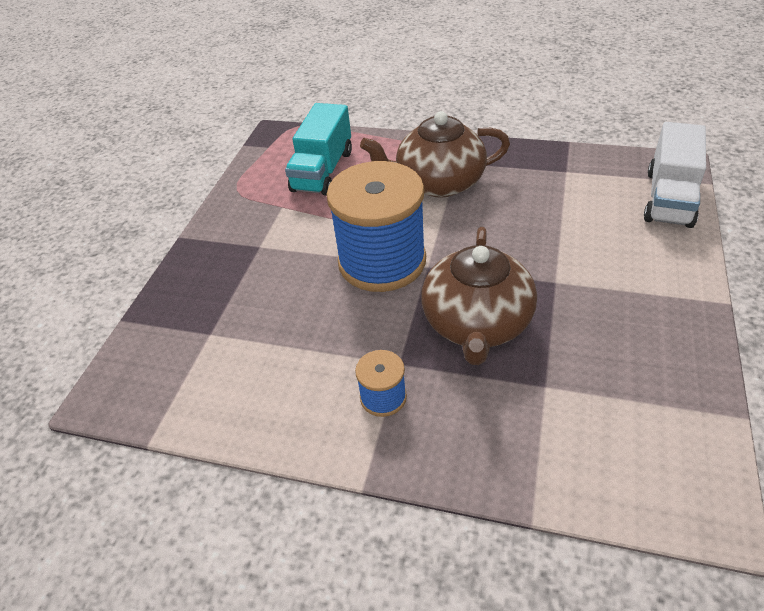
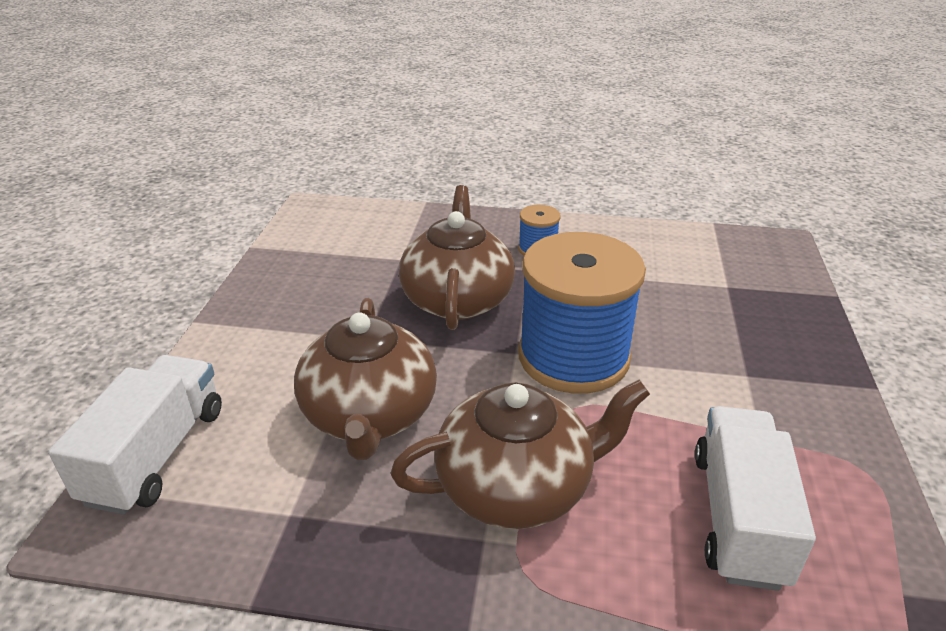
camera: 170 degrees right, 10 degrees down
turquoise truck [285,103,352,196] -> white truck [695,406,816,591]
none -> brown teapot [294,298,437,460]

